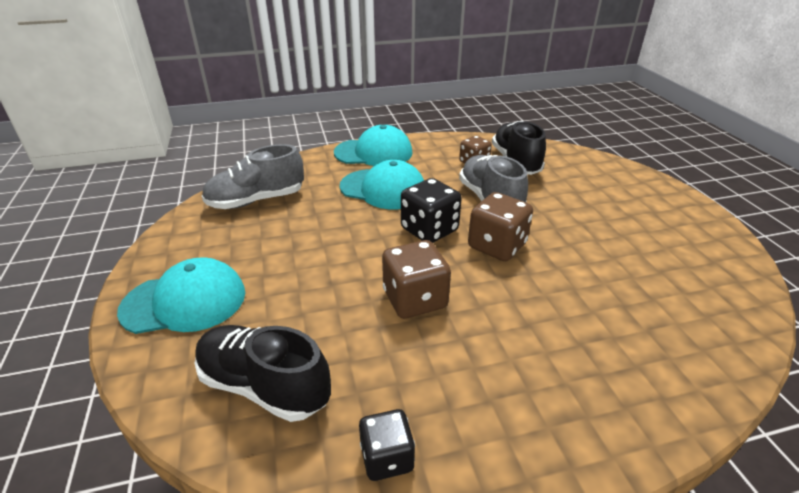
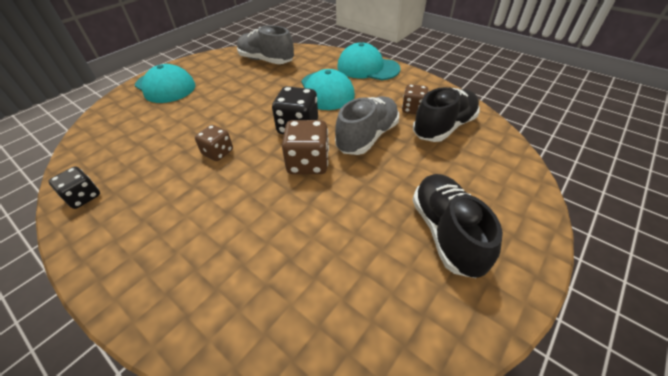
camera: 55 degrees right, 10 degrees up
black shoe [194,325,331,422] -> black shoe moved to [413,174,503,278]
turquoise cap [334,125,413,166] -> turquoise cap turned 150 degrees clockwise [337,43,401,80]
brown dice [382,240,451,319] -> brown dice [195,125,233,161], size x0.64

